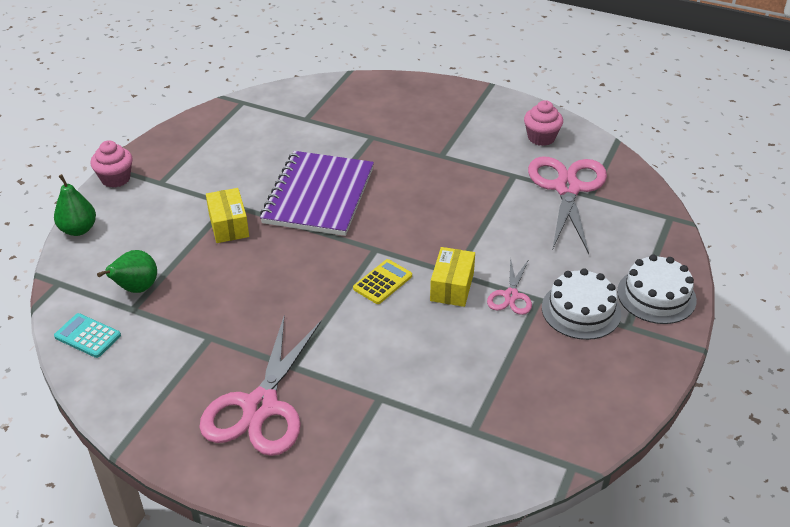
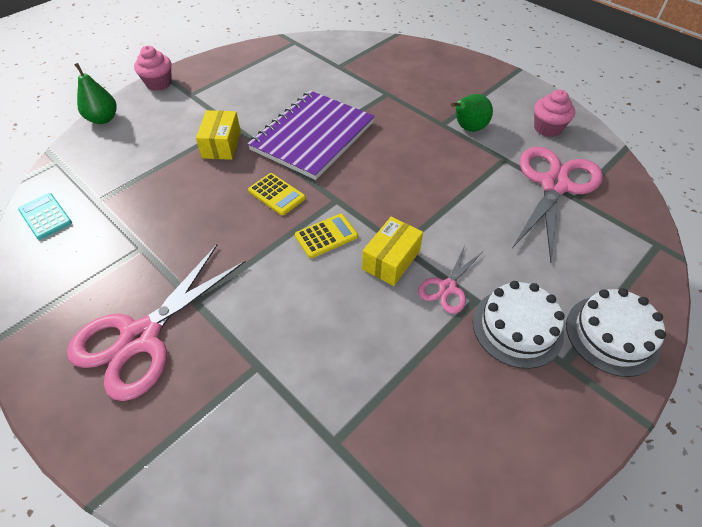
camera: 20 degrees right, 10 degrees up
green pear [97,250,157,293] -> green pear moved to [451,94,493,132]
none -> yellow calculator [248,173,305,216]

